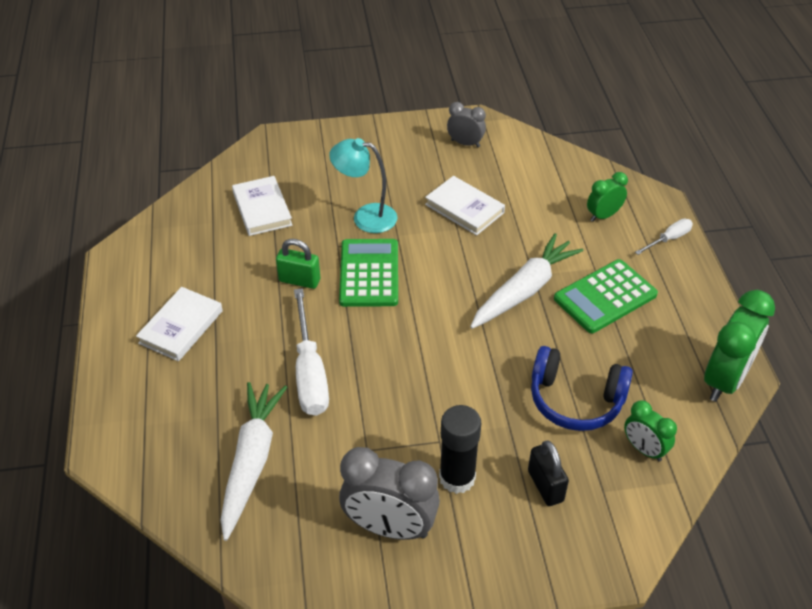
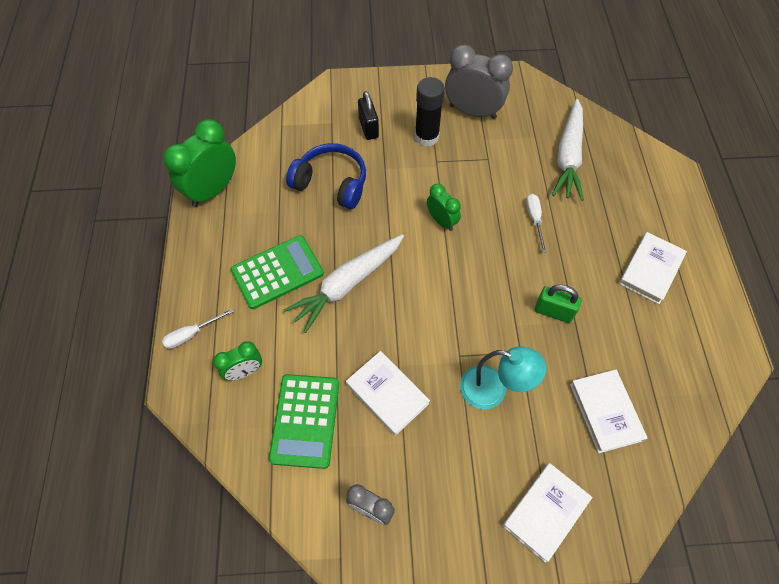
camera: 175 degrees left, 15 degrees up
white screwdriver [294,288,329,416] -> white screwdriver [526,194,547,253], size x0.53
green calculator [339,239,398,307] -> green calculator moved to [269,374,339,469]
green clock [624,400,677,462] -> green clock moved to [427,184,461,231]
none -> white book [503,463,592,563]

